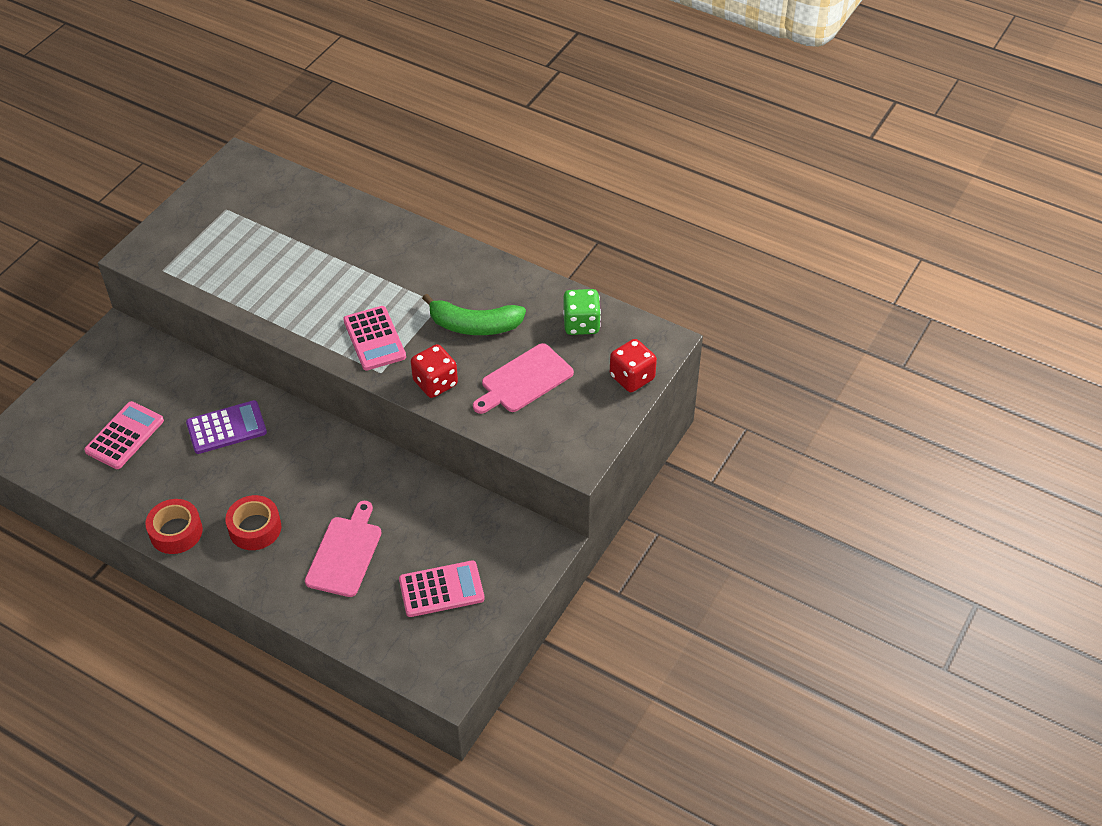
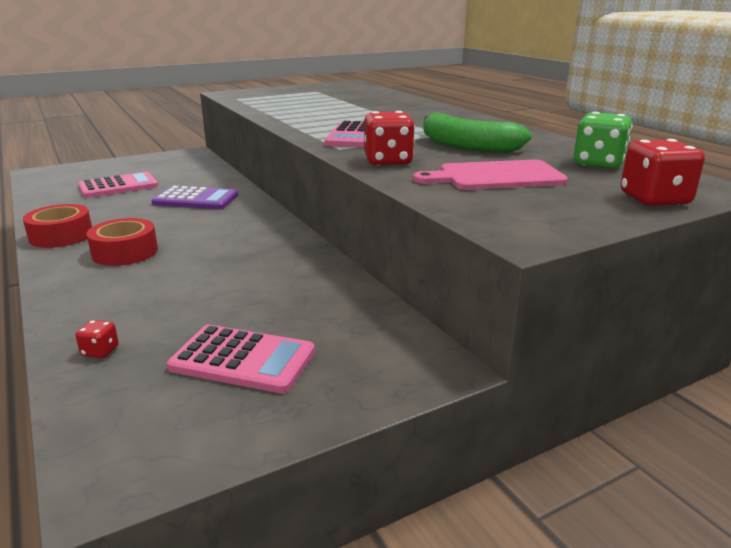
camera: 30 degrees right, 25 degrees down
pink cutting board [305,501,382,597] -> none
none -> red dice [76,320,119,358]

